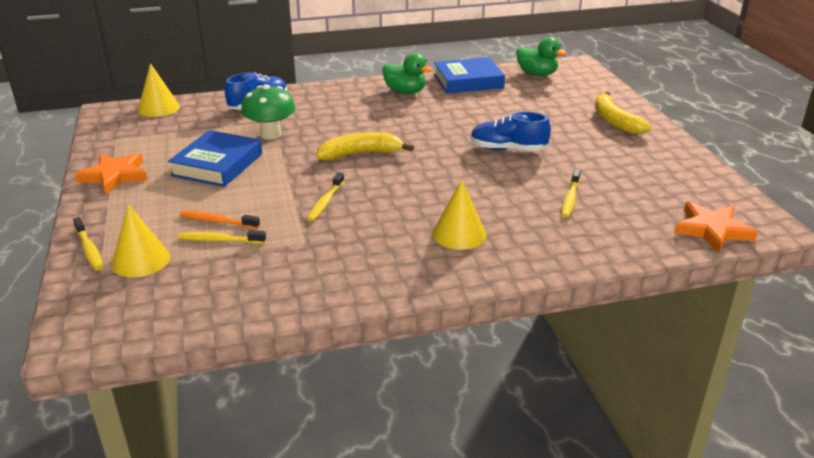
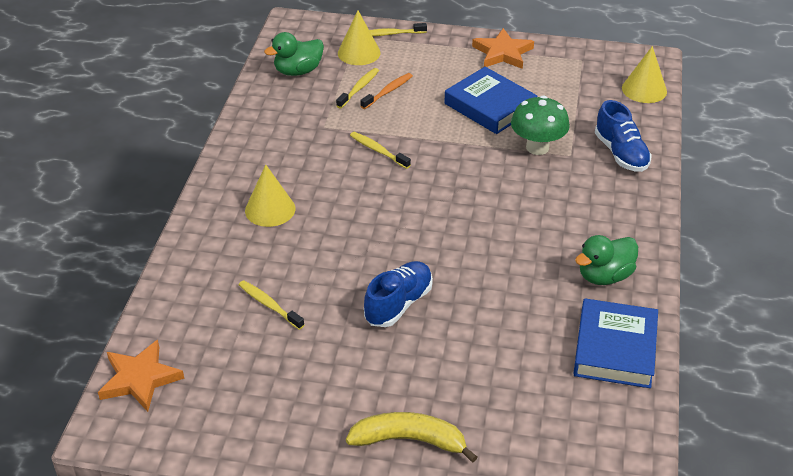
camera: 115 degrees right, 10 degrees up
yellow banana [316,132,414,160] -> none
green duck [516,37,567,76] -> green duck moved to [264,32,324,76]

